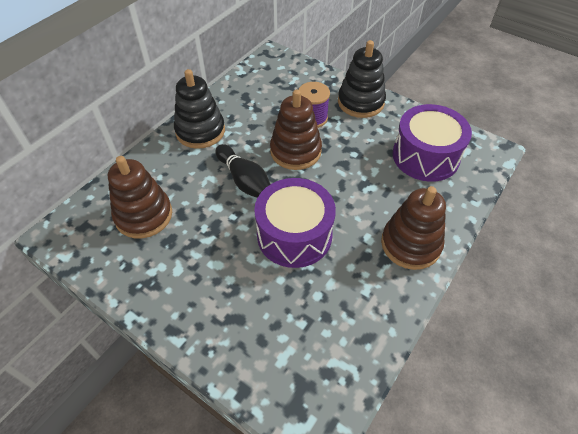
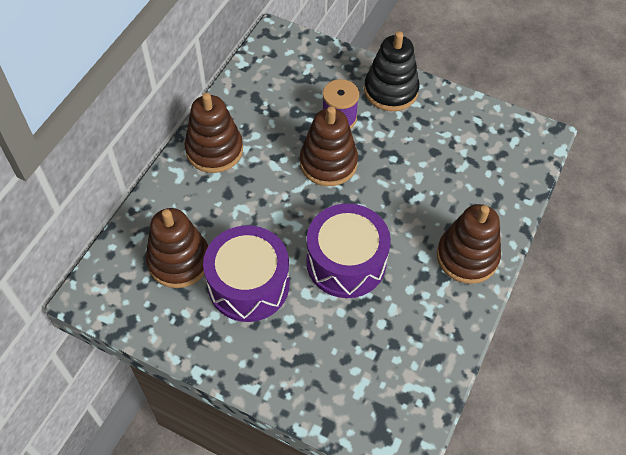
camera: 10 degrees left, 5 degrees up
black stacking toy [174,69,225,149] -> brown stacking toy [185,93,243,173]
black bowling pin [216,144,270,198] -> none
purple drum [393,104,472,182] -> purple drum moved to [203,225,290,322]

